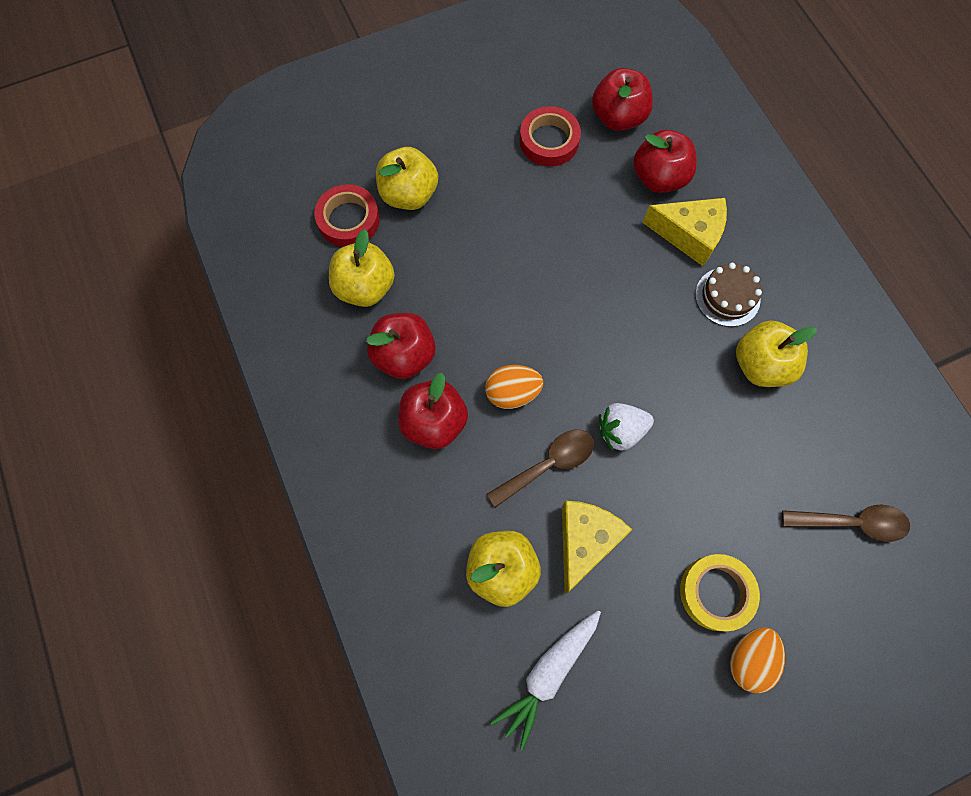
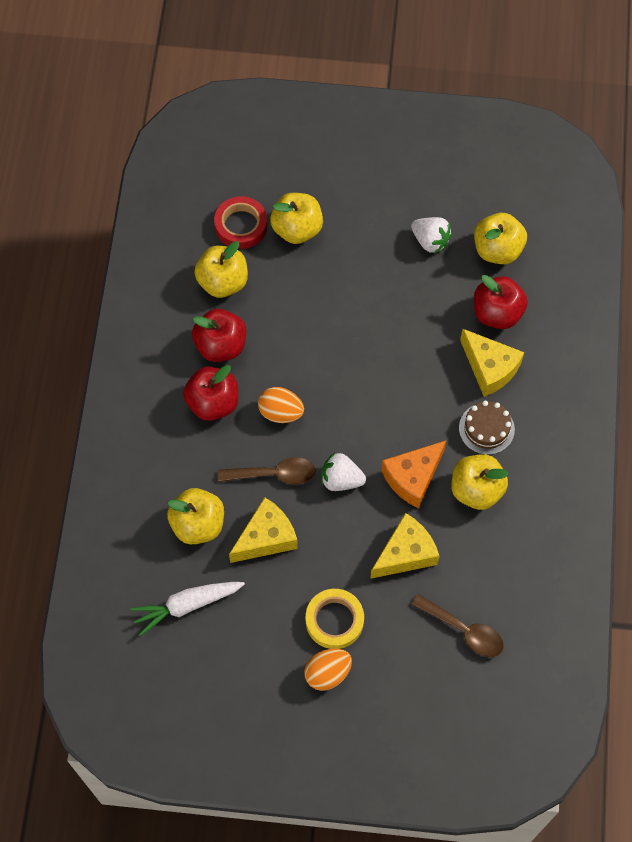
camera: 30 degrees right, 5 degrees down
red tape [520,106,581,167] -> white strawberry [411,217,452,254]
red apple [592,68,653,131] -> yellow apple [474,213,527,264]
none -> yellow cheese [370,513,440,579]
none -> orange cheese [381,441,446,508]

